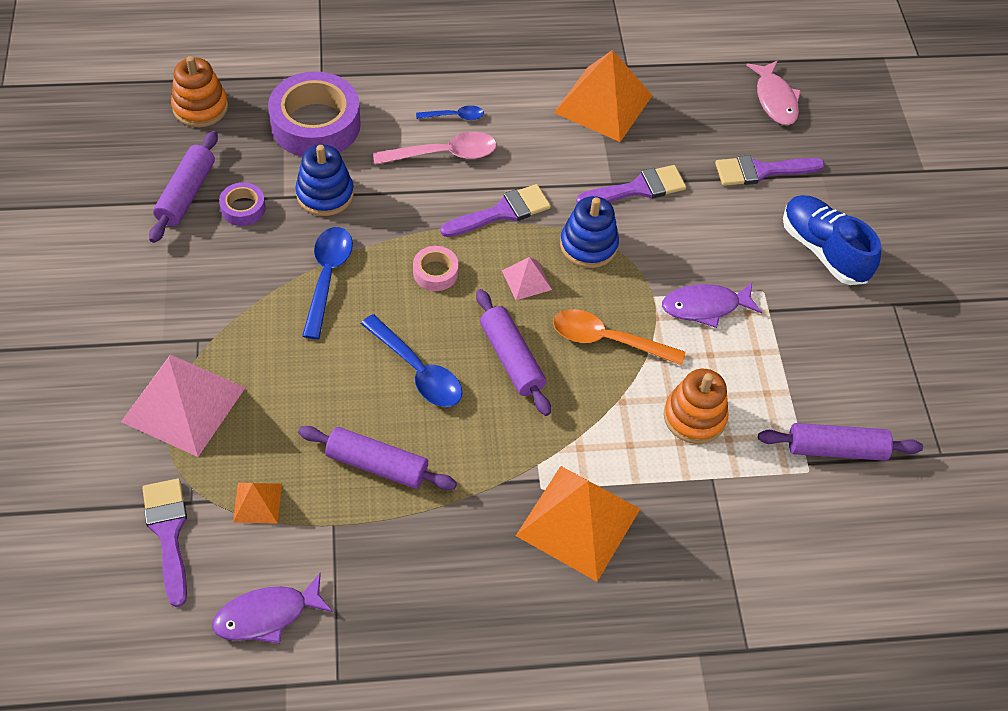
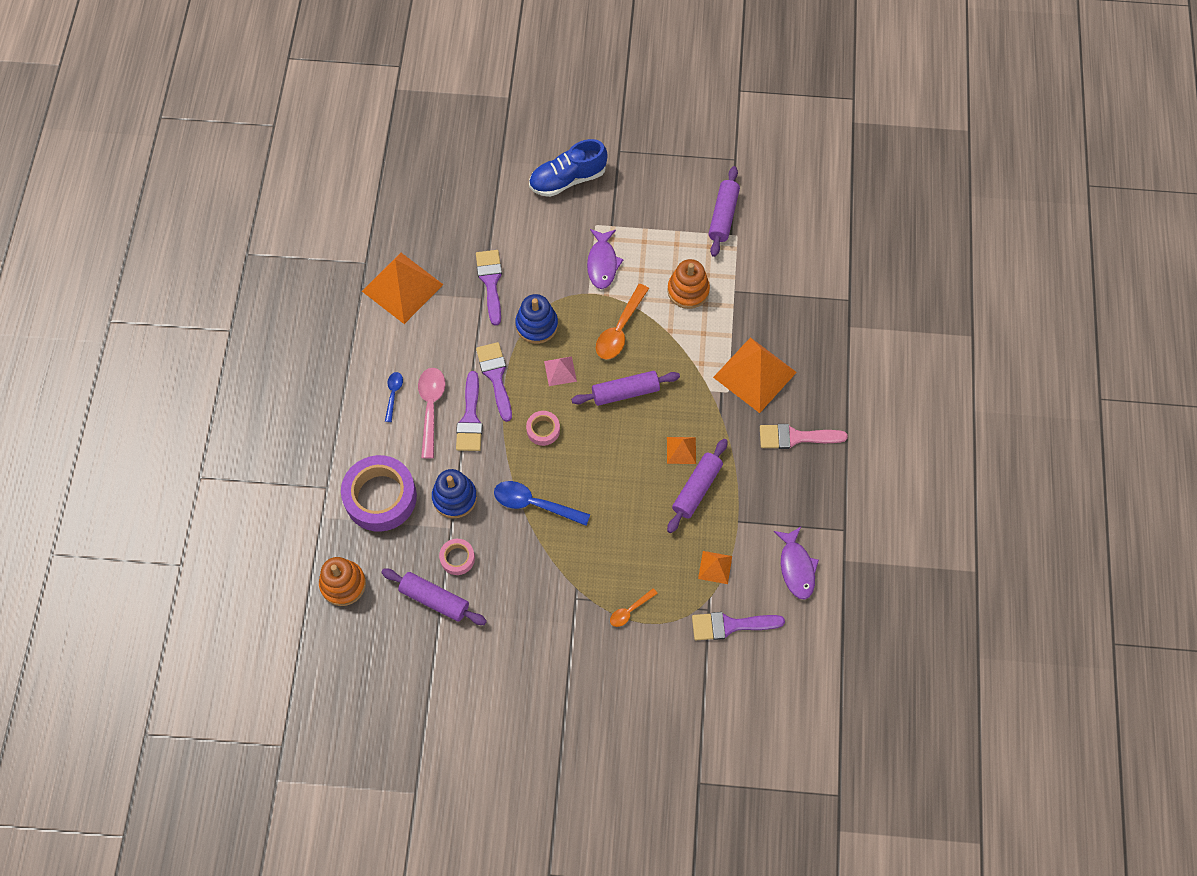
camera: 75 degrees left, 10 degrees up
pink pyramid [121,354,246,457] -> orange spoon [610,588,658,627]
purple tape [219,182,266,226] -> pink tape [439,539,475,575]
blue spoon [361,314,462,407] -> none
purple brush [715,155,825,186] -> purple brush moved to [456,371,483,451]
pink fish [746,60,801,125] -> none
none -> orange pyramid [667,437,696,464]
none -> pink brush [760,424,848,449]

